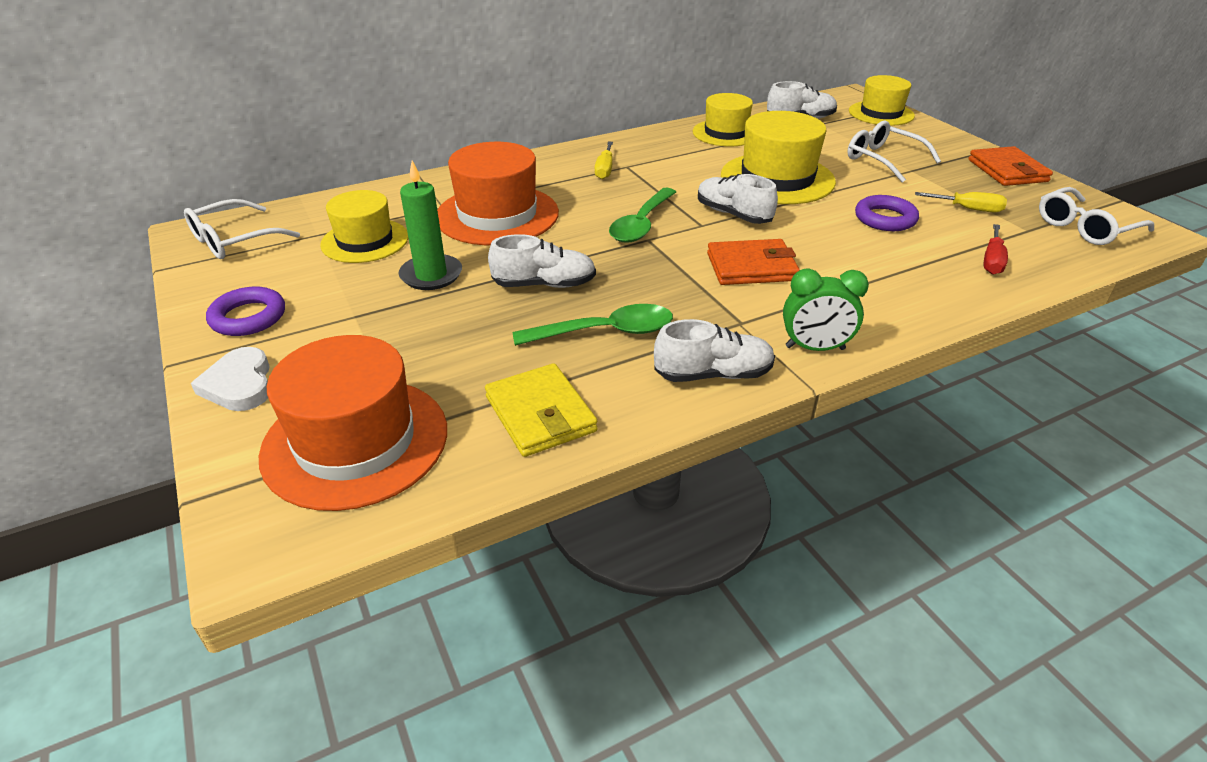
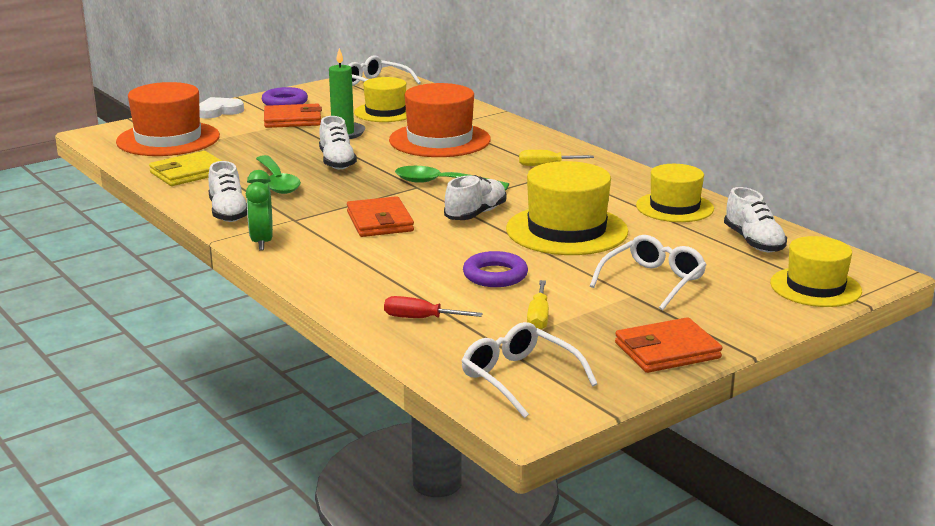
camera: 80 degrees right, 15 degrees down
none -> orange wallet [264,104,322,128]

